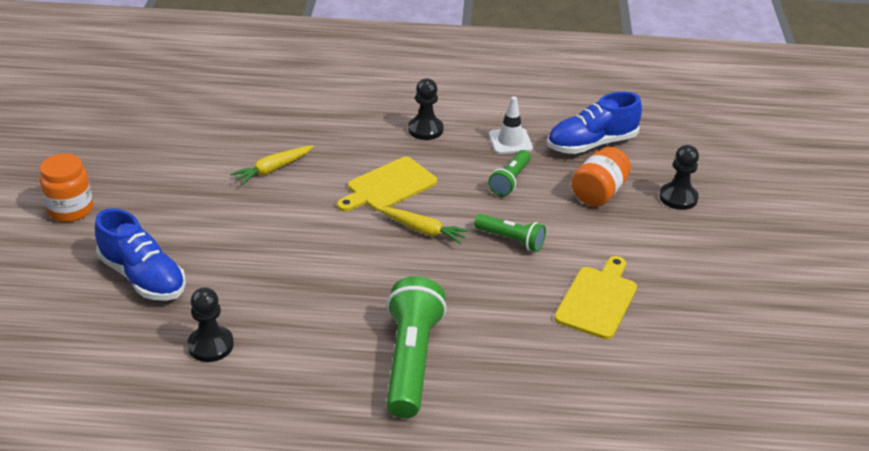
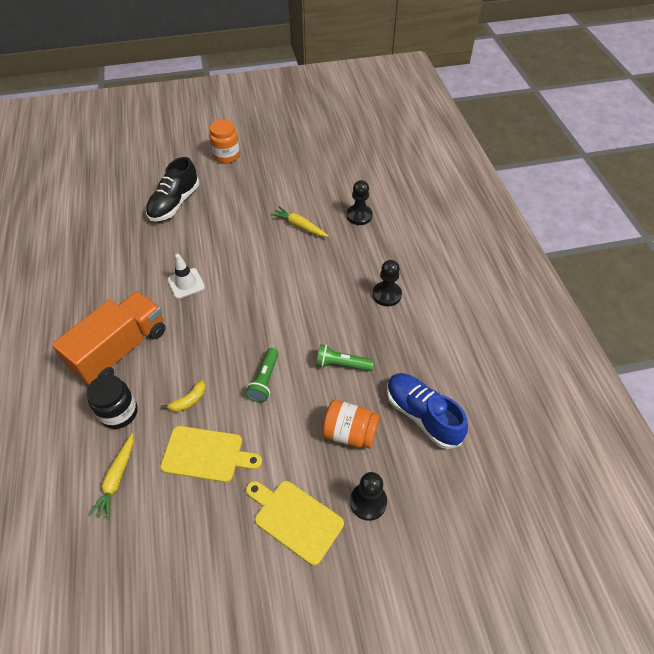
camera: 75 degrees right, 15 degrees up
blue shoe [95,208,186,301] -> black shoe [146,157,199,221]
black pawn [187,287,234,362] -> black pawn moved to [346,180,373,225]
yellow cutting board [337,157,437,212] -> yellow cutting board moved to [246,481,344,565]
yellow carrot [377,207,470,244] -> yellow carrot moved to [88,433,133,520]
green flashlight [386,276,447,418] -> orange truck [52,291,166,385]
white traffic cone [489,96,533,154] -> white traffic cone moved to [168,254,205,299]
none -> black jar [87,375,138,429]
none -> yellow banana [162,380,206,412]

